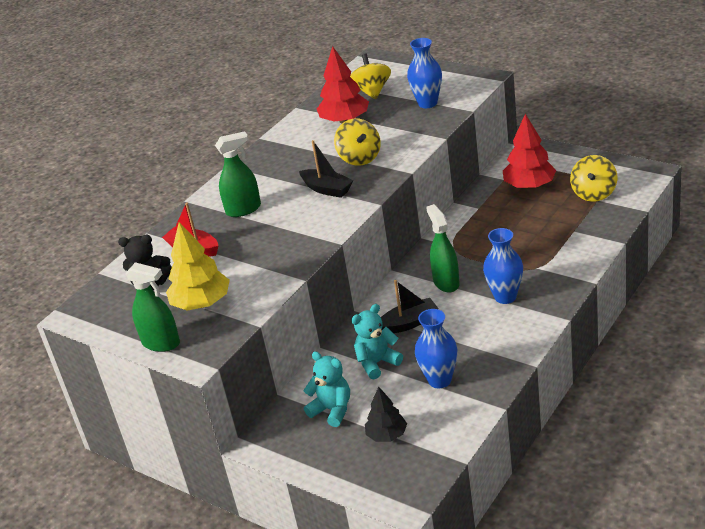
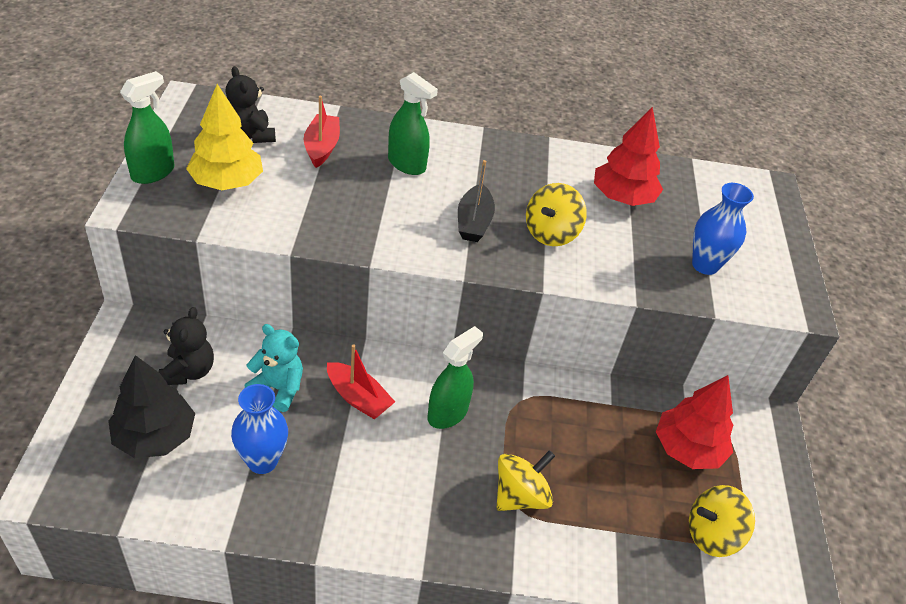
camera: 50 degrees right, 10 degrees up
green spray bottle [125,262,180,352] -> green spray bottle turned 135 degrees counterclockwise [120,71,174,184]
turquoise teddy bear [304,351,350,427] -> black teddy bear [159,307,214,385]
yellow spinning top [350,54,391,99] -> yellow spinning top moved to [496,450,555,511]
black tree [365,387,407,442] -> black tree [108,355,195,458], size x1.58
black boat [381,280,439,333] -> red boat [327,345,395,419]
blue vase [483,228,523,304] -> none

